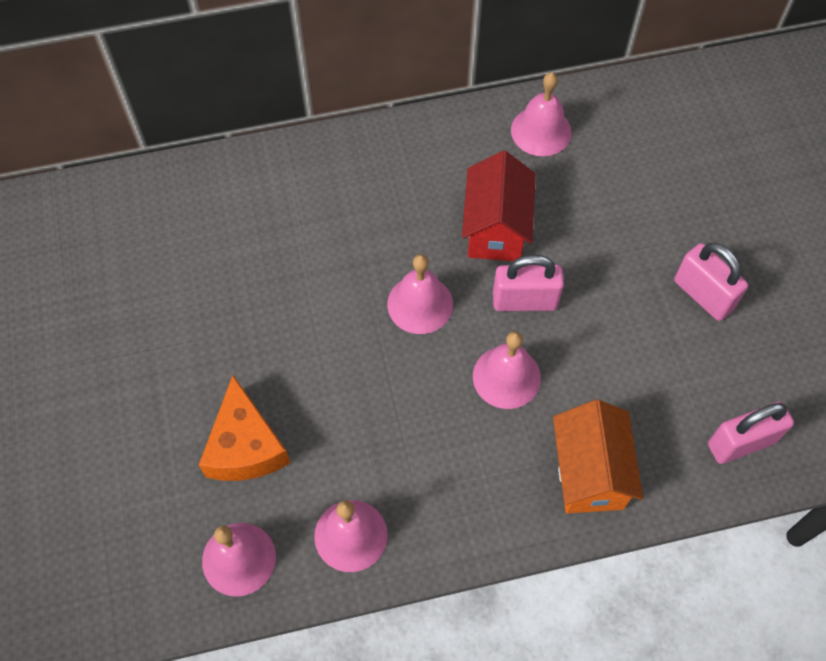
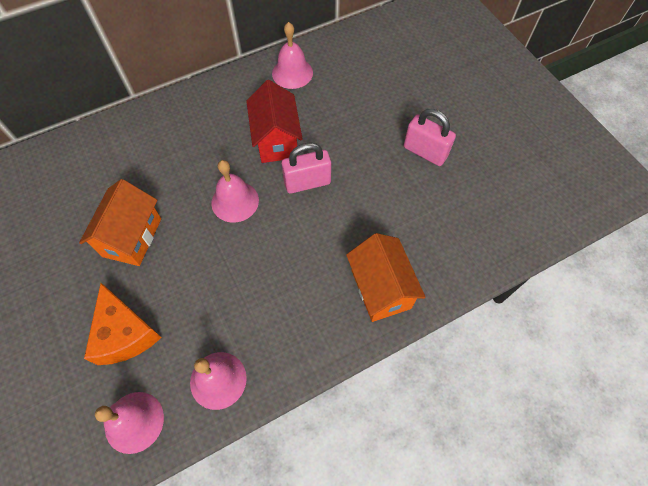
camera: 15 degrees left, 0 degrees up
pink bell [473,331,541,409] -> none
pink padlock [708,402,794,464] -> none
none -> orange house [79,179,161,266]

